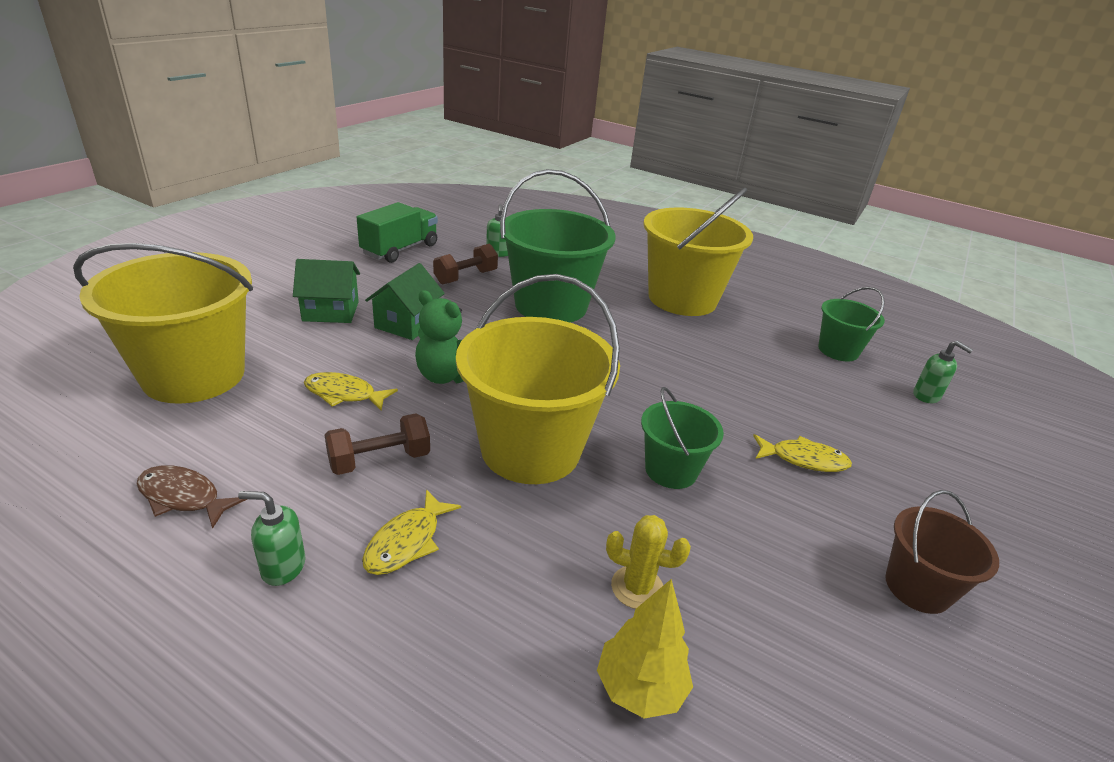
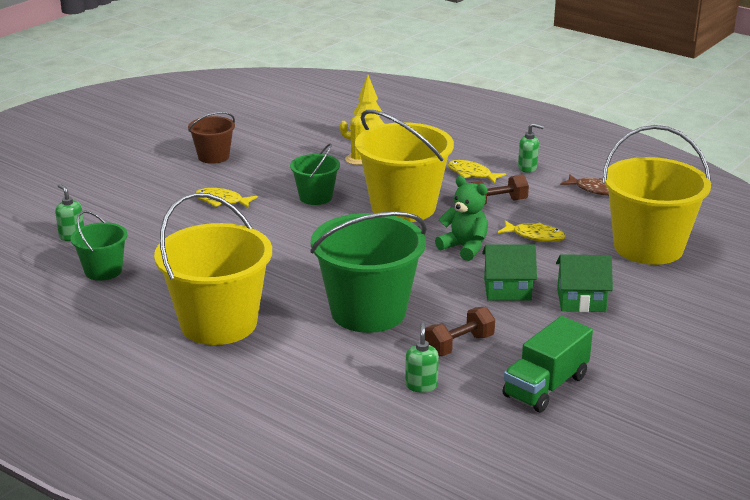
camera: 170 degrees left, 5 degrees down
yellow fish [362,489,461,575] -> yellow fish turned 90 degrees counterclockwise [447,160,506,184]
green house [365,263,445,340] -> green house turned 60 degrees clockwise [482,244,537,301]

